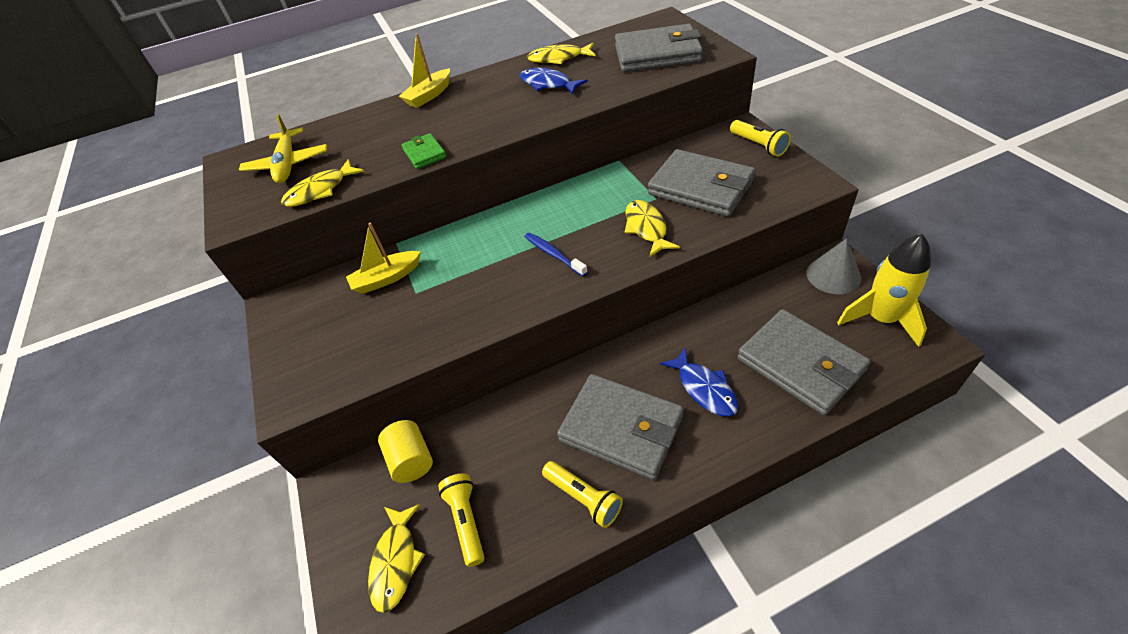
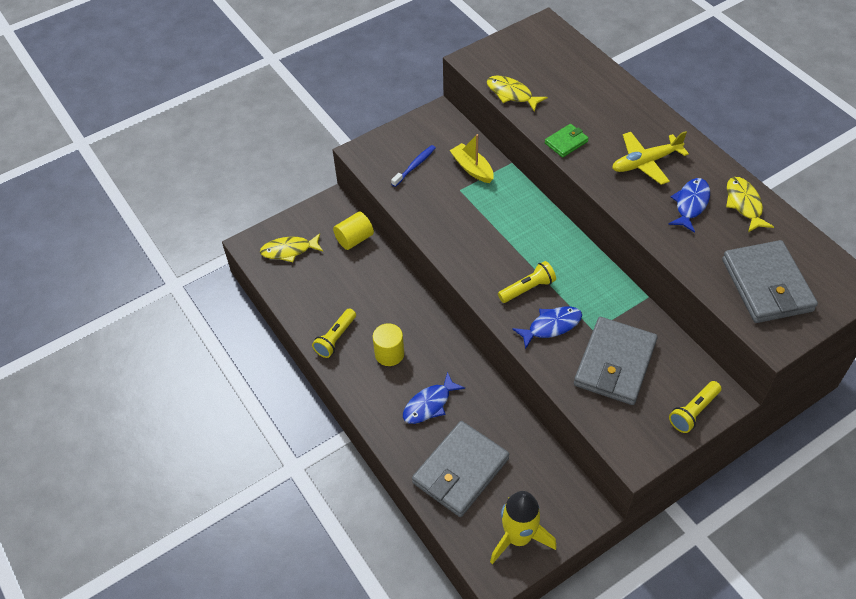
camera: 75 degrees right, 5 degrees up
yellow plane [239,114,327,183] -> yellow plane moved to [612,131,689,185]
yellow boat [399,33,450,108] -> none
yellow flashlight [438,473,485,567] -> yellow flashlight moved to [498,261,556,303]
blue toothbrush [525,233,588,277] -> blue toothbrush moved to [391,145,436,187]
grey wallet [557,374,684,480] -> yellow cylinder [373,323,404,366]
yellow fish [625,200,680,257] -> blue fish [512,306,582,349]
grey cone [806,238,861,294] -> none

